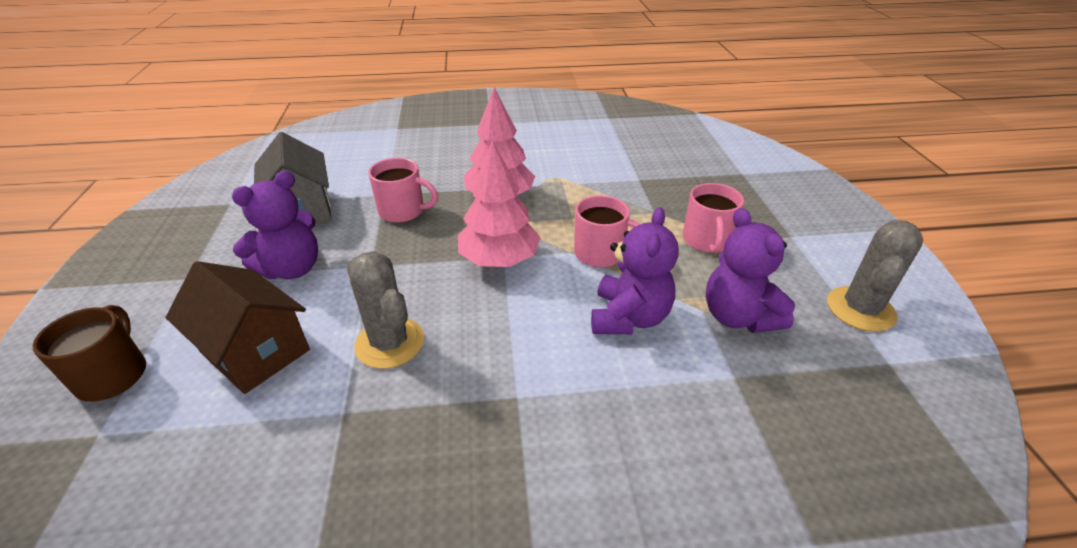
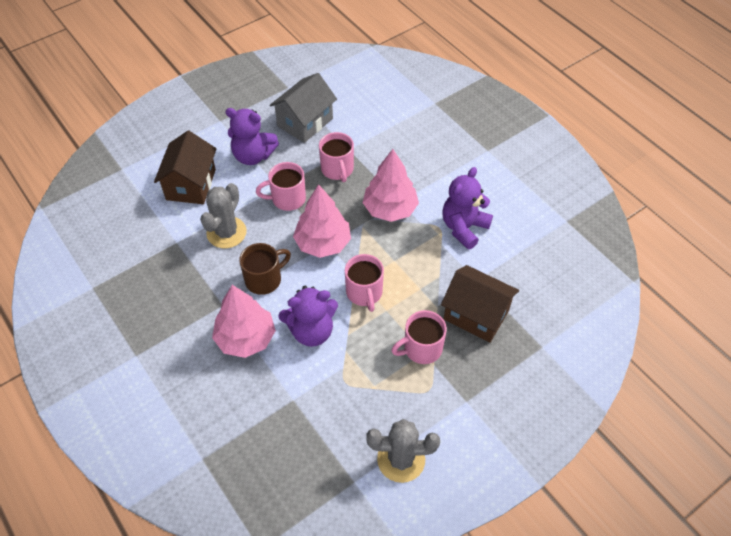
camera: 60 degrees right, 15 degrees up
brown mug [32,305,146,402] -> brown mug moved to [239,243,291,295]
purple teddy bear [706,208,795,333] -> purple teddy bear moved to [442,167,493,250]
none -> pink tree [212,285,276,358]
none -> pink mug [256,162,306,211]
none -> brown house [441,265,519,343]

